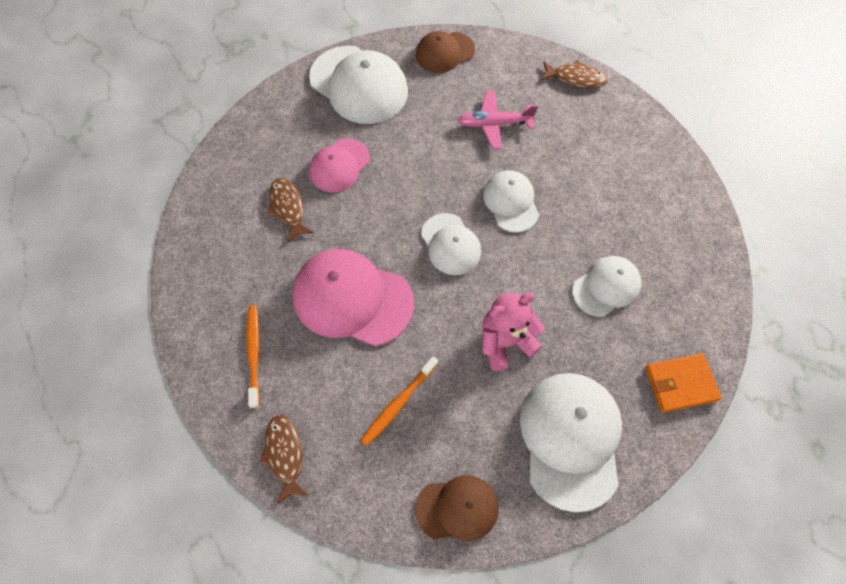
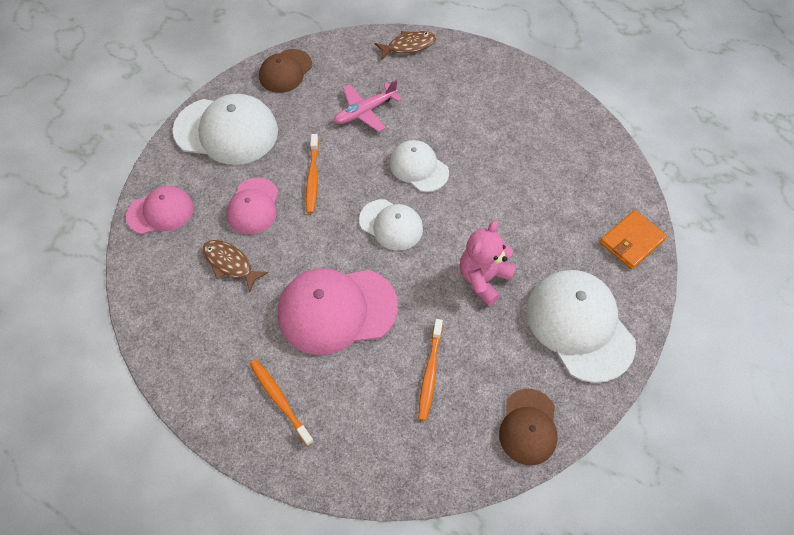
camera: 30 degrees left, 5 degrees down
brown fish [259,415,309,504] -> none
brown cap [415,475,499,541] -> brown cap turned 135 degrees clockwise [499,389,558,465]
white cap [572,256,642,317] -> none
none -> pink cap [126,186,193,234]
none -> orange toothbrush [306,134,319,214]

